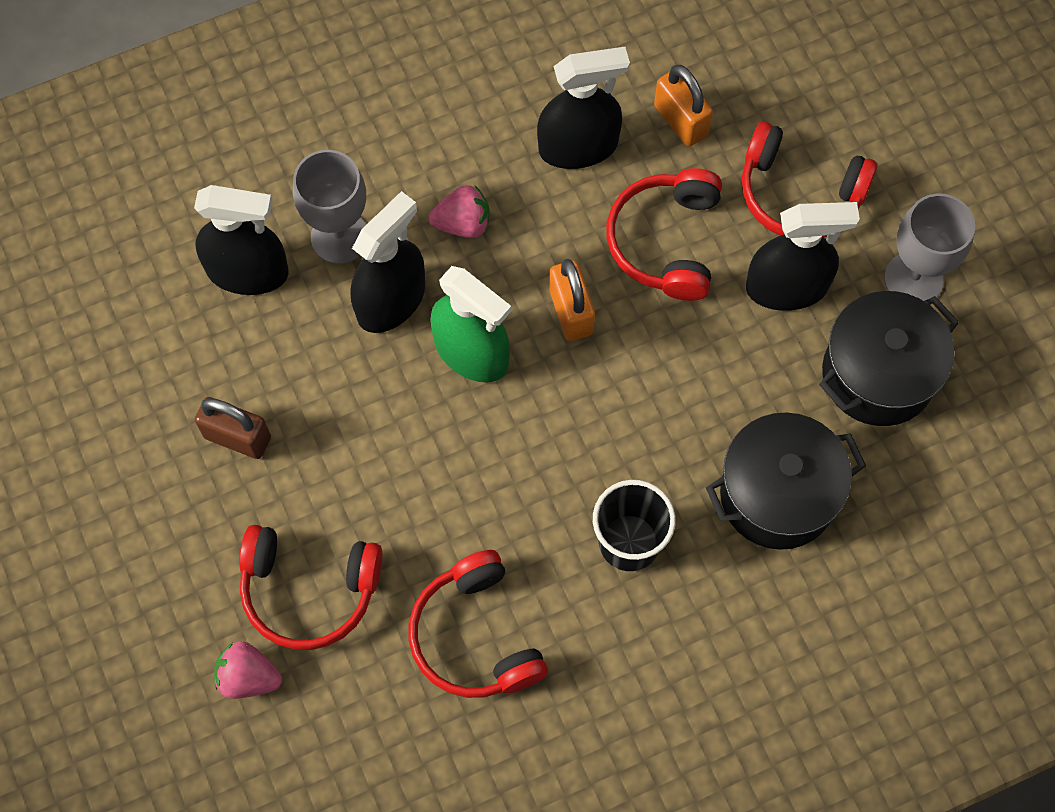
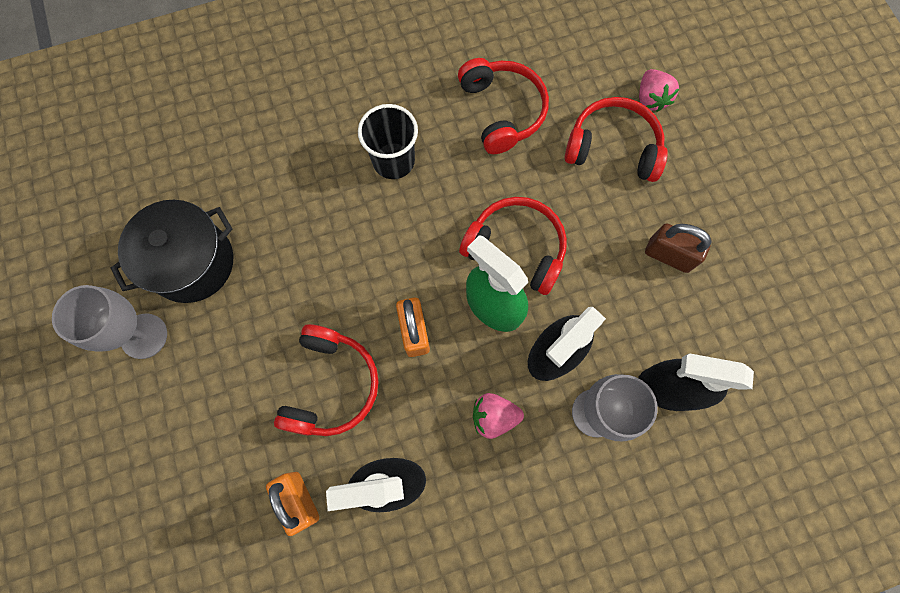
camera: 175 degrees left, 5 degrees up
pink strawberry [214,641,282,699] -> pink strawberry turned 60 degrees clockwise [639,69,679,112]
black pot [706,412,866,550] -> none
red headphones [742,121,878,238] -> red headphones moved to [459,197,567,295]
black spray bottle [746,202,860,311] -> none

